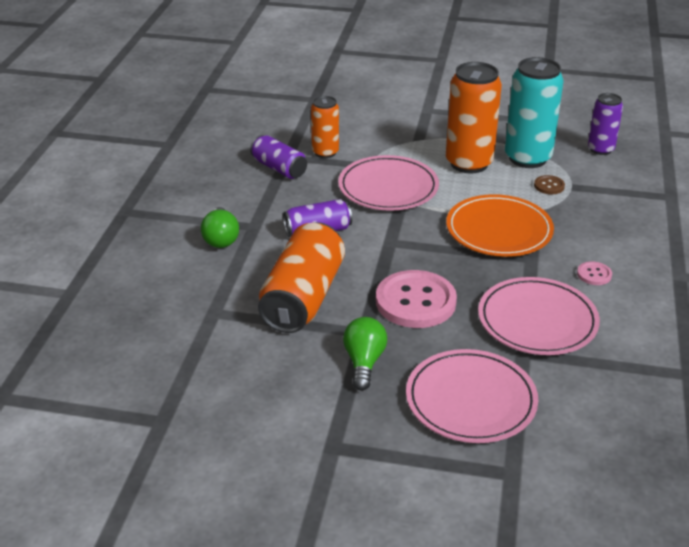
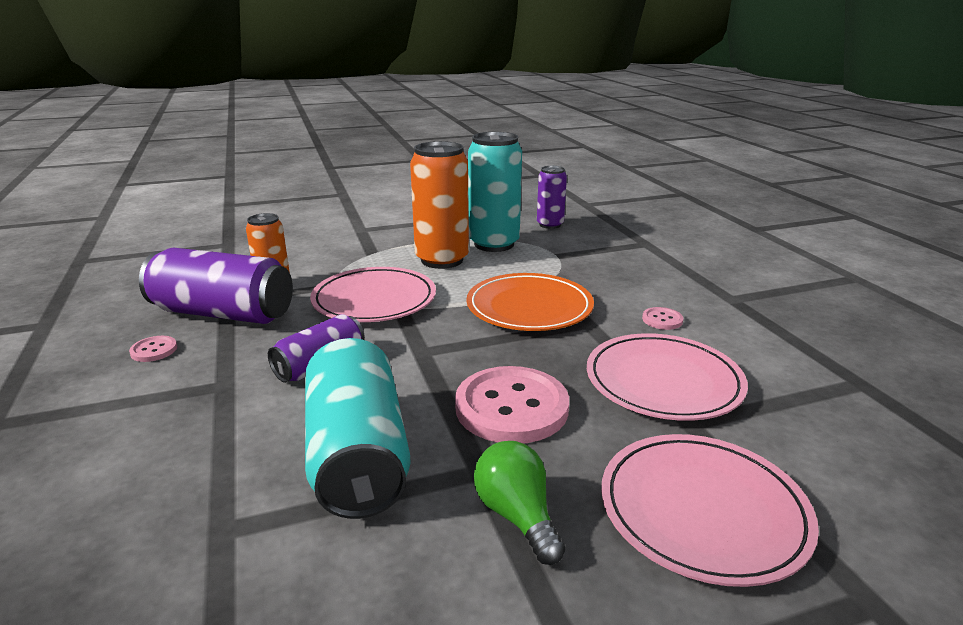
camera: 30 degrees left, 10 degrees down
green light bulb [201,207,239,248] -> none
purple can [250,135,307,179] -> purple can [139,248,293,324], size x1.73
orange can [258,222,345,333] -> turquoise can [305,338,411,519]
brown button [534,175,565,194] -> none
none -> pink button [129,336,177,362]

